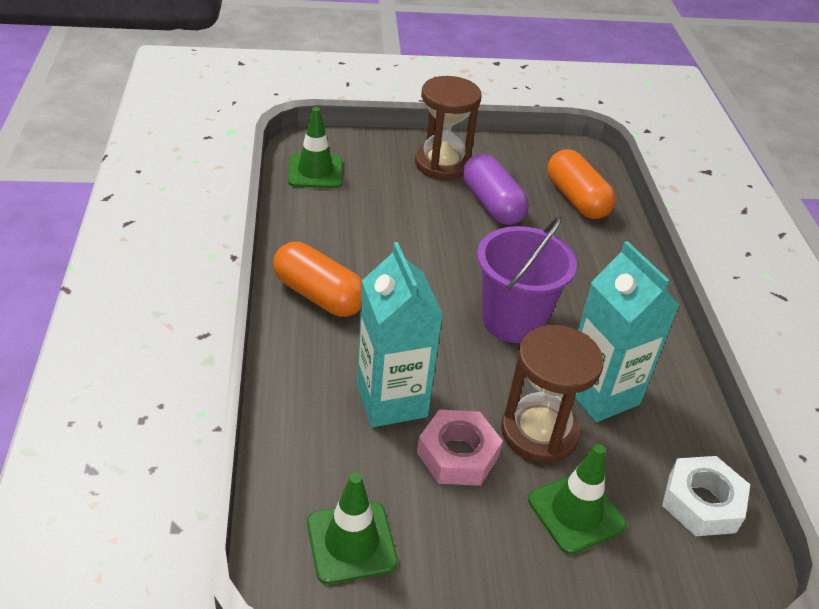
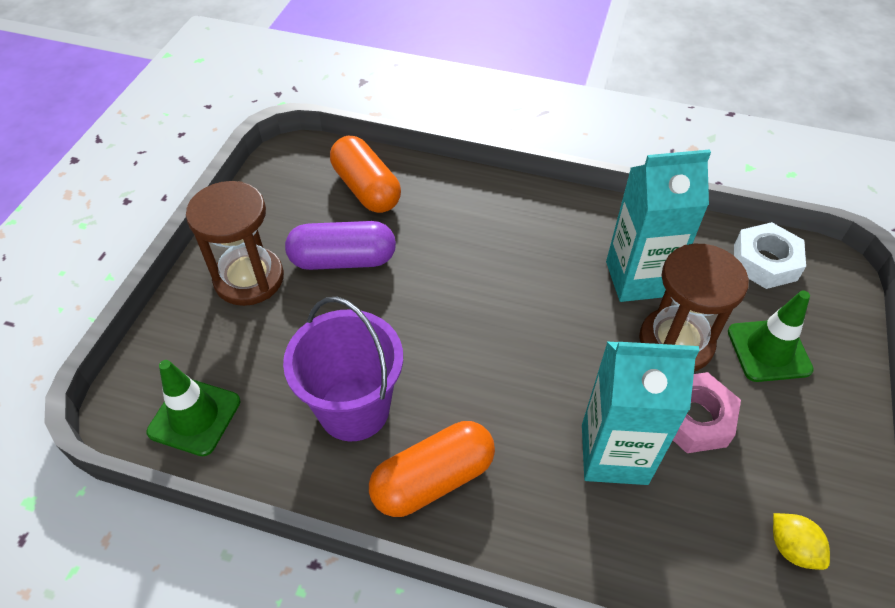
camera: 65 degrees left, 10 degrees up
green traffic cone [307,473,398,584] -> yellow lemon [773,513,830,570]
purple bucket [477,216,577,343] -> purple bucket moved to [283,297,403,441]
orange capsule [547,149,616,219] -> orange capsule turned 60 degrees clockwise [330,136,401,213]

